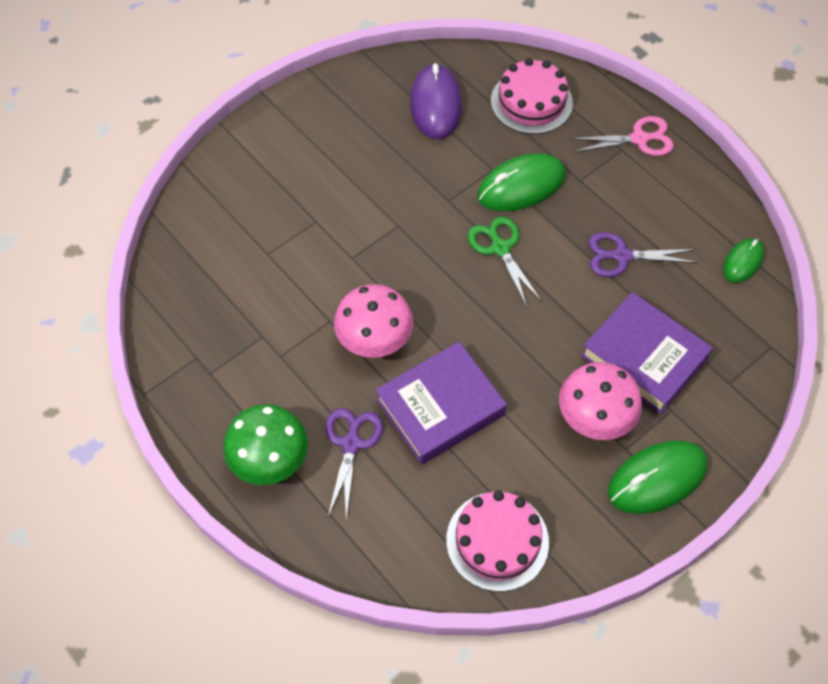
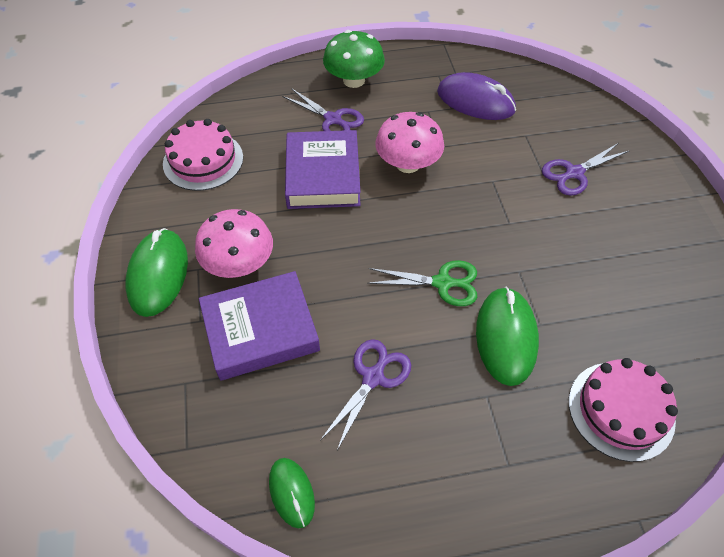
camera: 120 degrees right, 5 degrees down
purple mouse [410,63,462,139] -> purple mouse moved to [437,72,516,120]
pink scissors [571,116,674,156] -> none
none -> purple scissors [542,143,629,196]

